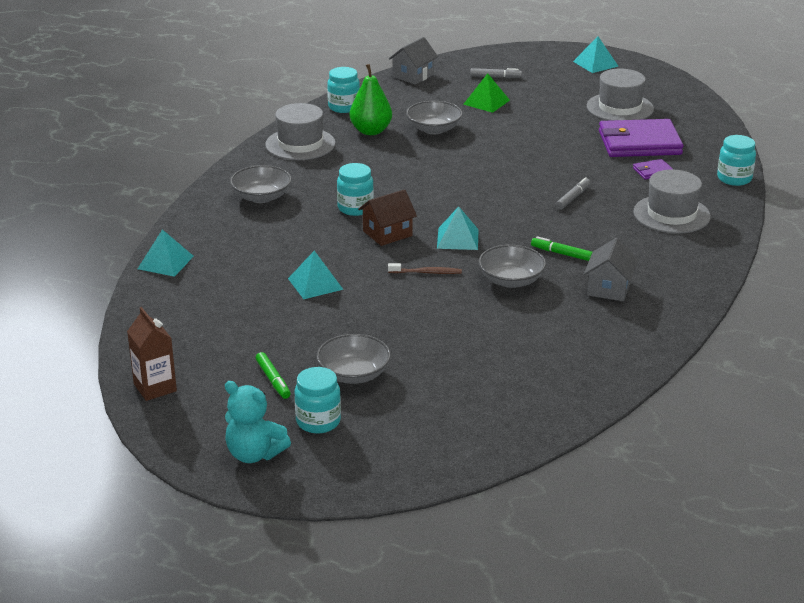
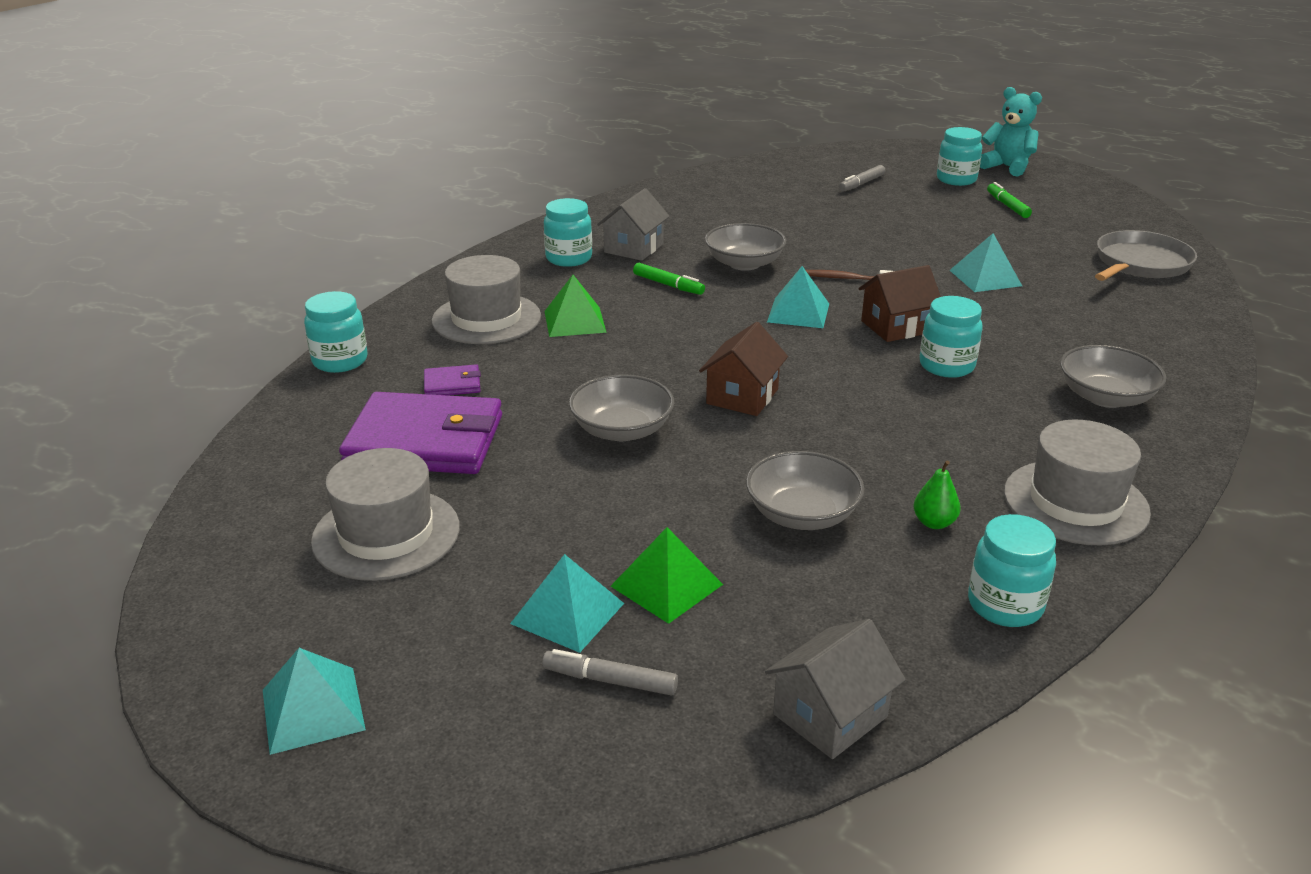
camera: 170 degrees left, 0 degrees up
brown carton [127,307,177,401] -> none
turquoise pyramid [138,229,194,277] -> turquoise pyramid moved to [510,554,624,653]
grey bowl [316,334,391,384] -> grey bowl moved to [569,374,674,441]
green pear [350,64,392,135] -> green pear [913,460,961,529], size x0.51
grey marker [556,177,591,210] -> grey marker moved to [839,165,885,192]
none -> turquoise jar [544,198,592,267]
none -> green pyramid [544,275,607,337]
none -> brown house [699,322,788,416]
none -> grey pan [1095,230,1197,281]

